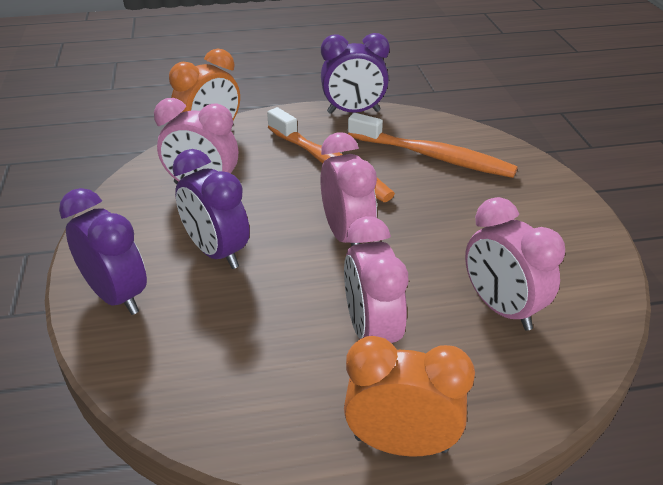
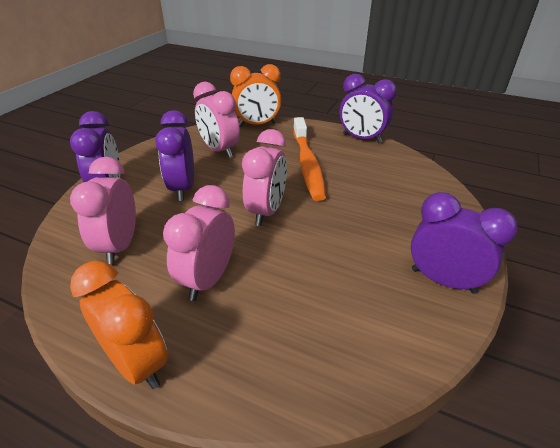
camera: 35 degrees right, 0 degrees up
orange toothbrush [348,113,518,178] -> none
pink clock [465,197,565,331] -> pink clock moved to [70,157,136,265]
none -> purple clock [411,192,518,294]

